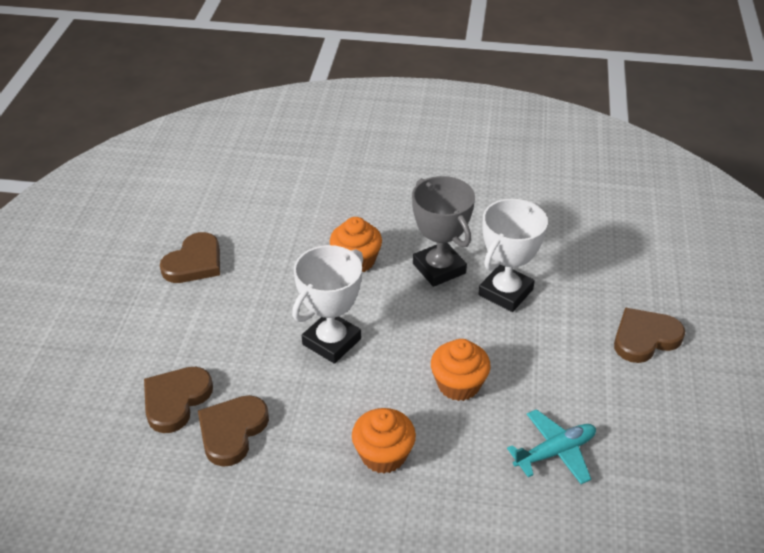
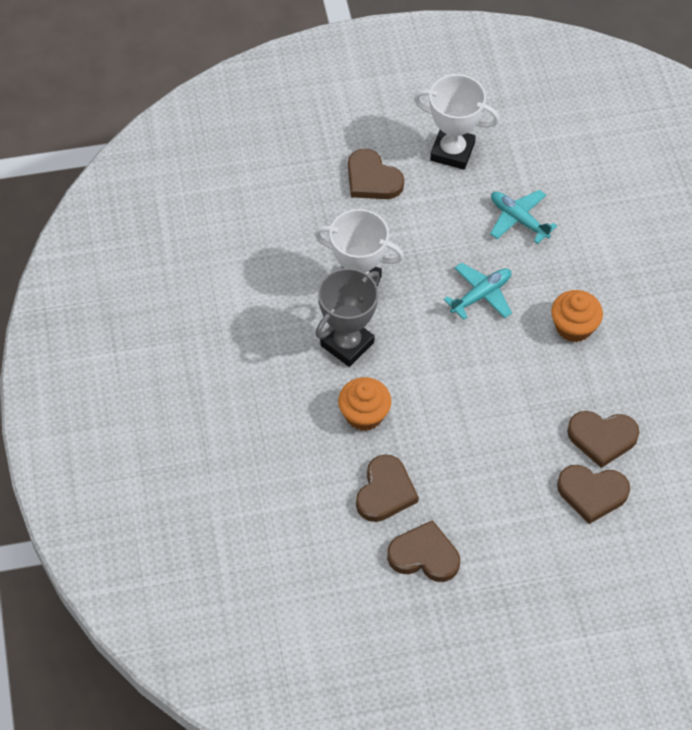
camera: 110 degrees left, 15 degrees up
white trophy [292,245,363,364] -> white trophy moved to [414,74,499,170]
orange cupcake [431,339,491,401] -> turquoise plane [444,263,512,320]
none -> brown heart [356,454,419,522]

